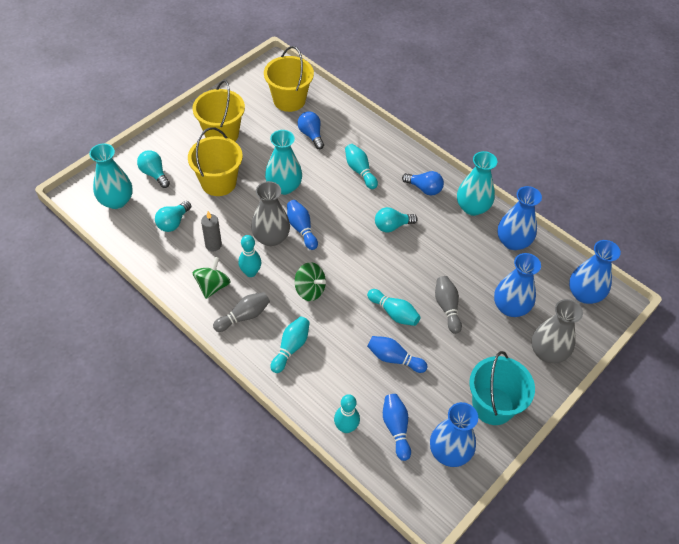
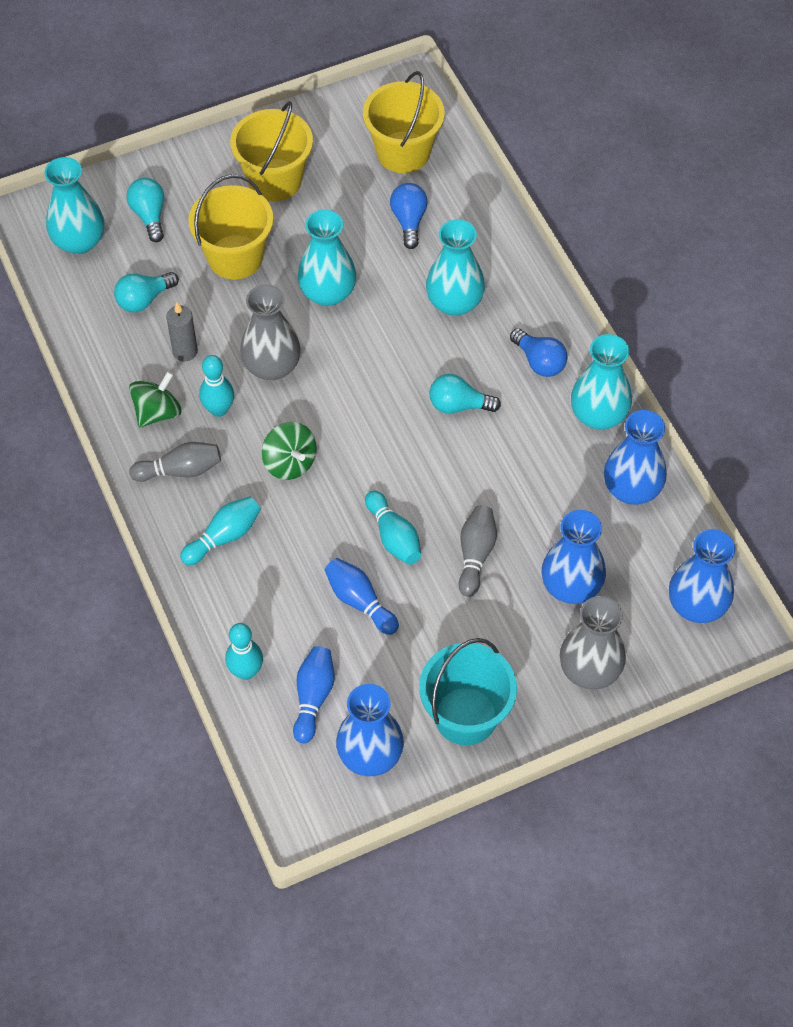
camera: 25 degrees right, 5 degrees up
blue bowling pin [287,200,318,250] -> none
turquoise bowling pin [345,144,378,189] -> turquoise vase [426,219,485,316]

